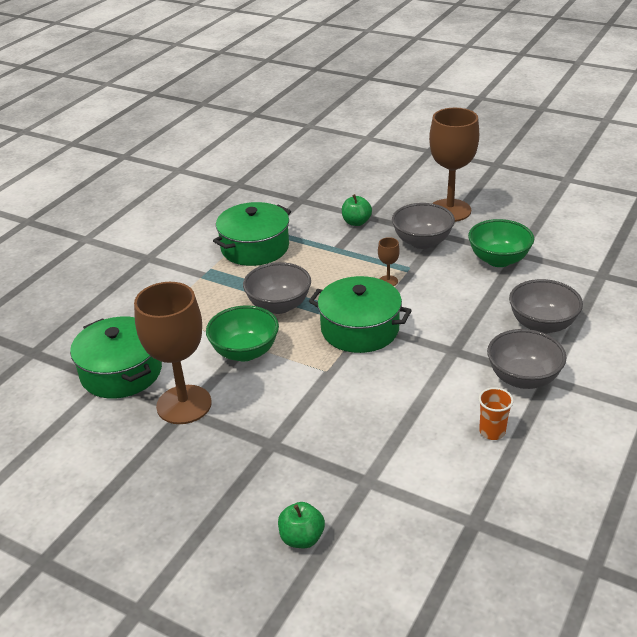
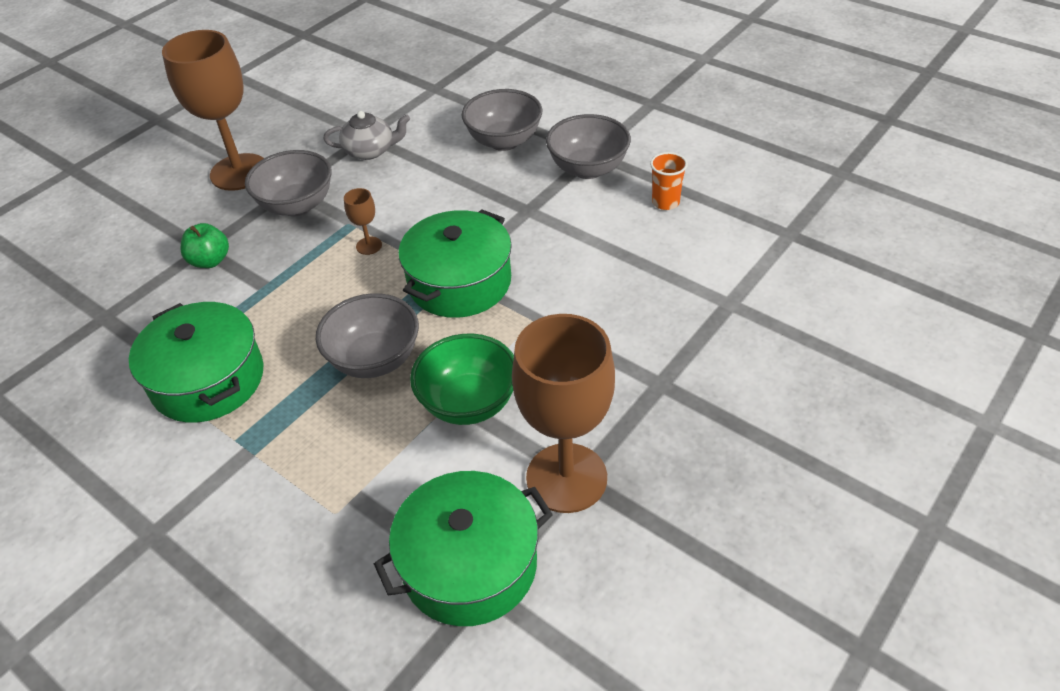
camera: 80 degrees left, 10 degrees up
green apple [278,502,325,548] -> none
green bowl [468,219,534,267] -> grey teapot [323,111,410,160]

